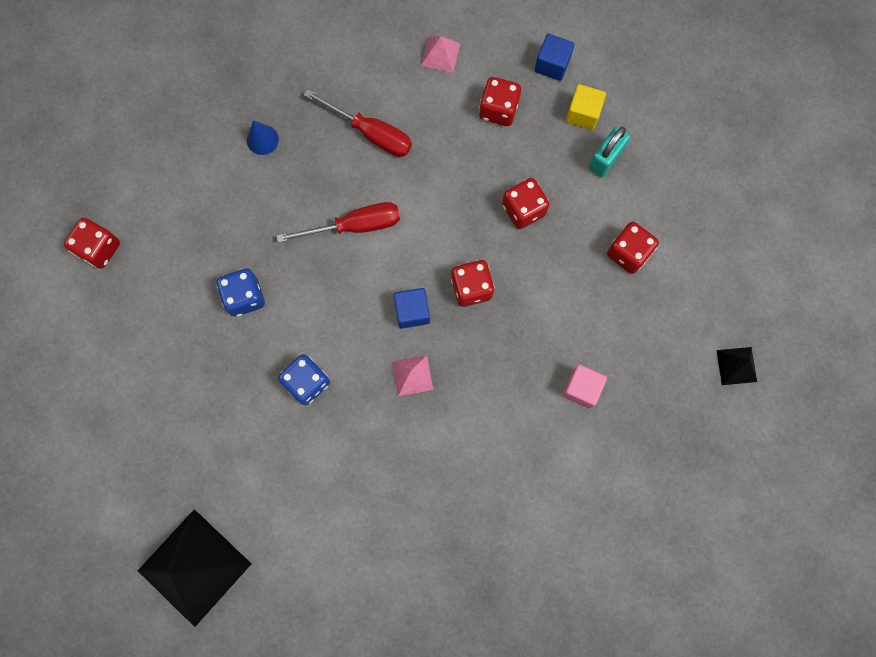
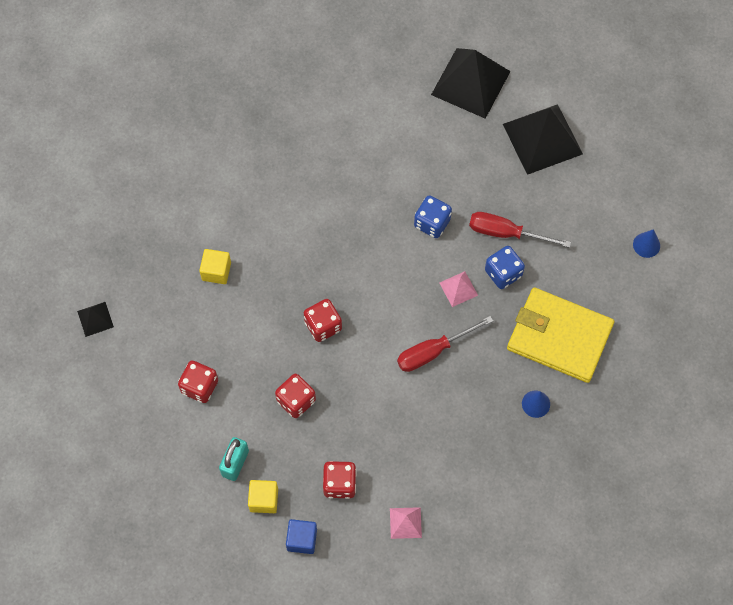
camera: 165 degrees right, 10 degrees down
red dice [64,218,120,269] -> none
red screwdriver [304,89,412,157] -> red screwdriver moved to [469,212,571,248]
pink pyramid [392,355,433,396] -> pink pyramid moved to [440,271,478,307]
blue cube [394,288,430,328] -> none
pink cube [562,364,607,409] -> yellow cube [199,249,231,284]
none -> black pyramid [503,104,583,175]
none -> yellow wallet [507,287,614,383]
none -> blue cone [633,229,660,258]

